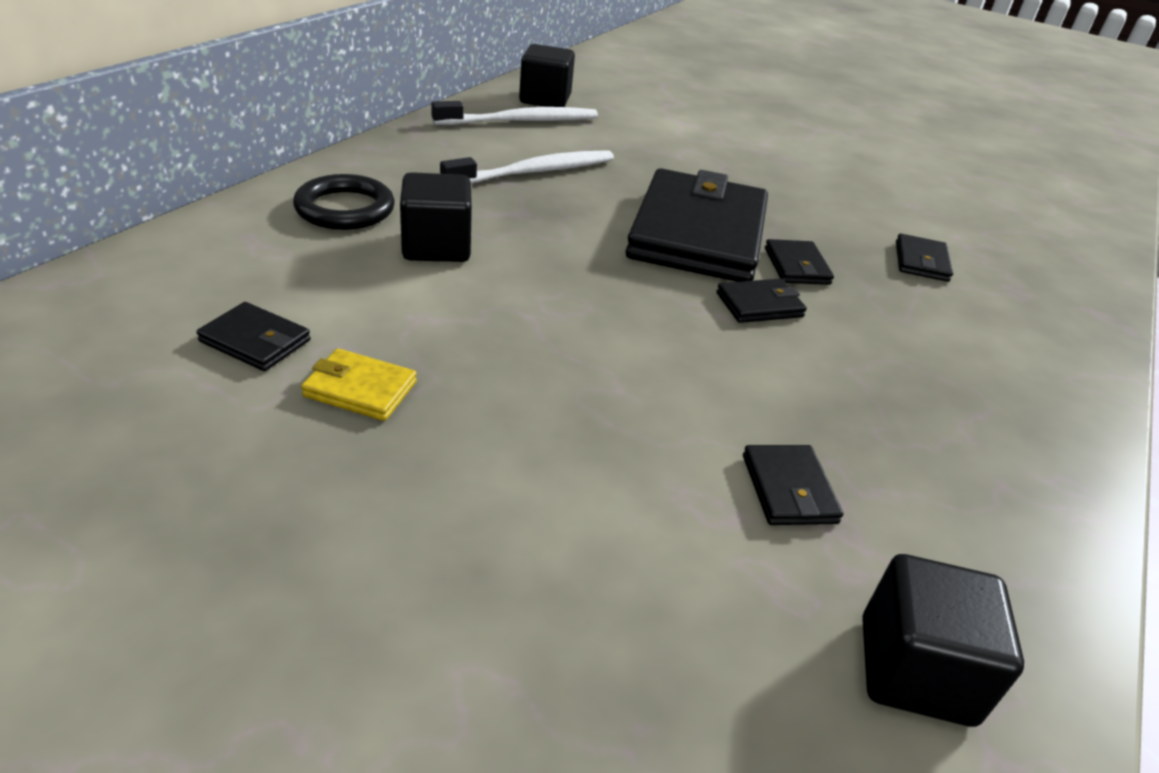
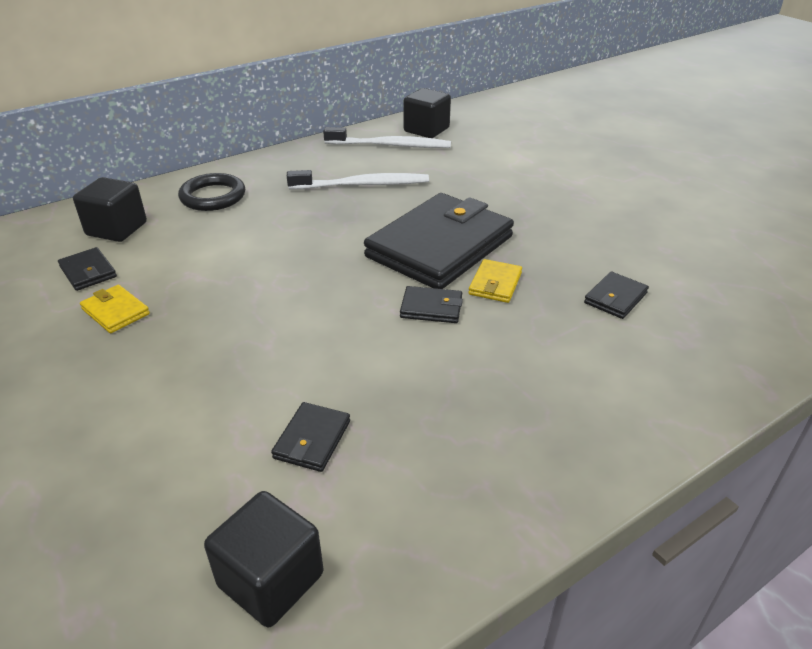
camera: 30 degrees right, 0 degrees up
black cube [400,172,472,262] -> black cube moved to [73,177,147,242]
black wallet [765,239,834,285] -> yellow wallet [468,259,522,303]

